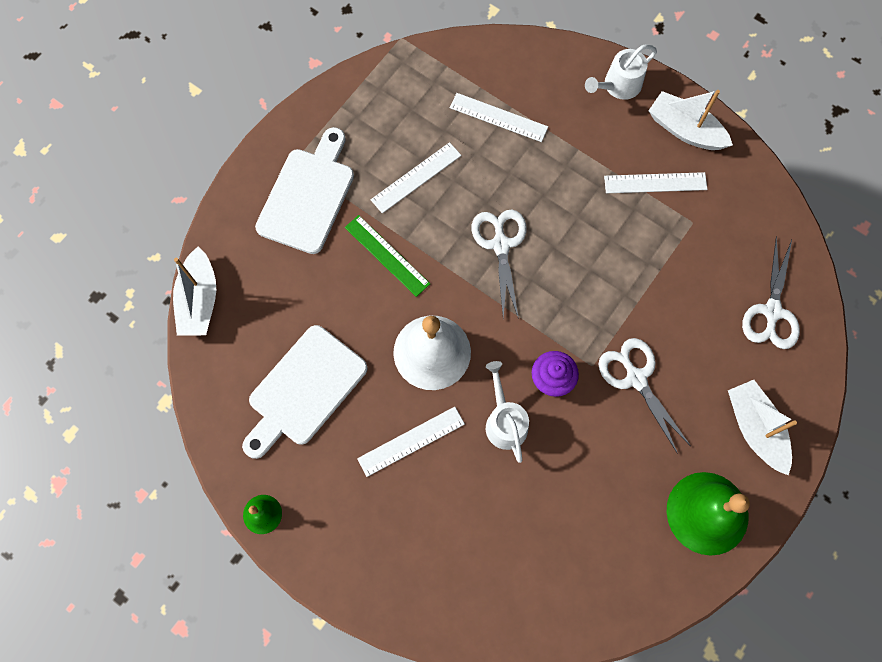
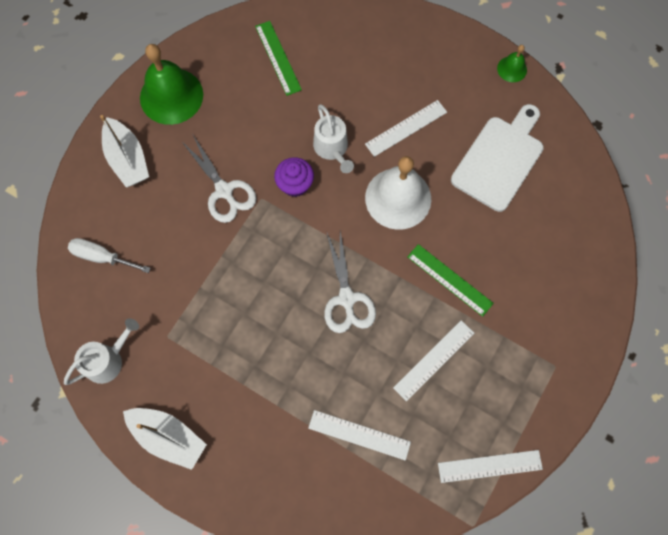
camera: 175 degrees right, 0 degrees up
white boat [173,247,216,336] -> none
white cutting board [255,127,354,254] -> none
white watering can [585,44,657,100] -> white watering can moved to [64,318,139,385]
white ruler [604,172,708,193] -> white ruler moved to [438,450,543,483]
white scissors [742,236,800,349] -> white screwdriver [68,238,151,273]
none -> green ruler [255,21,302,96]

